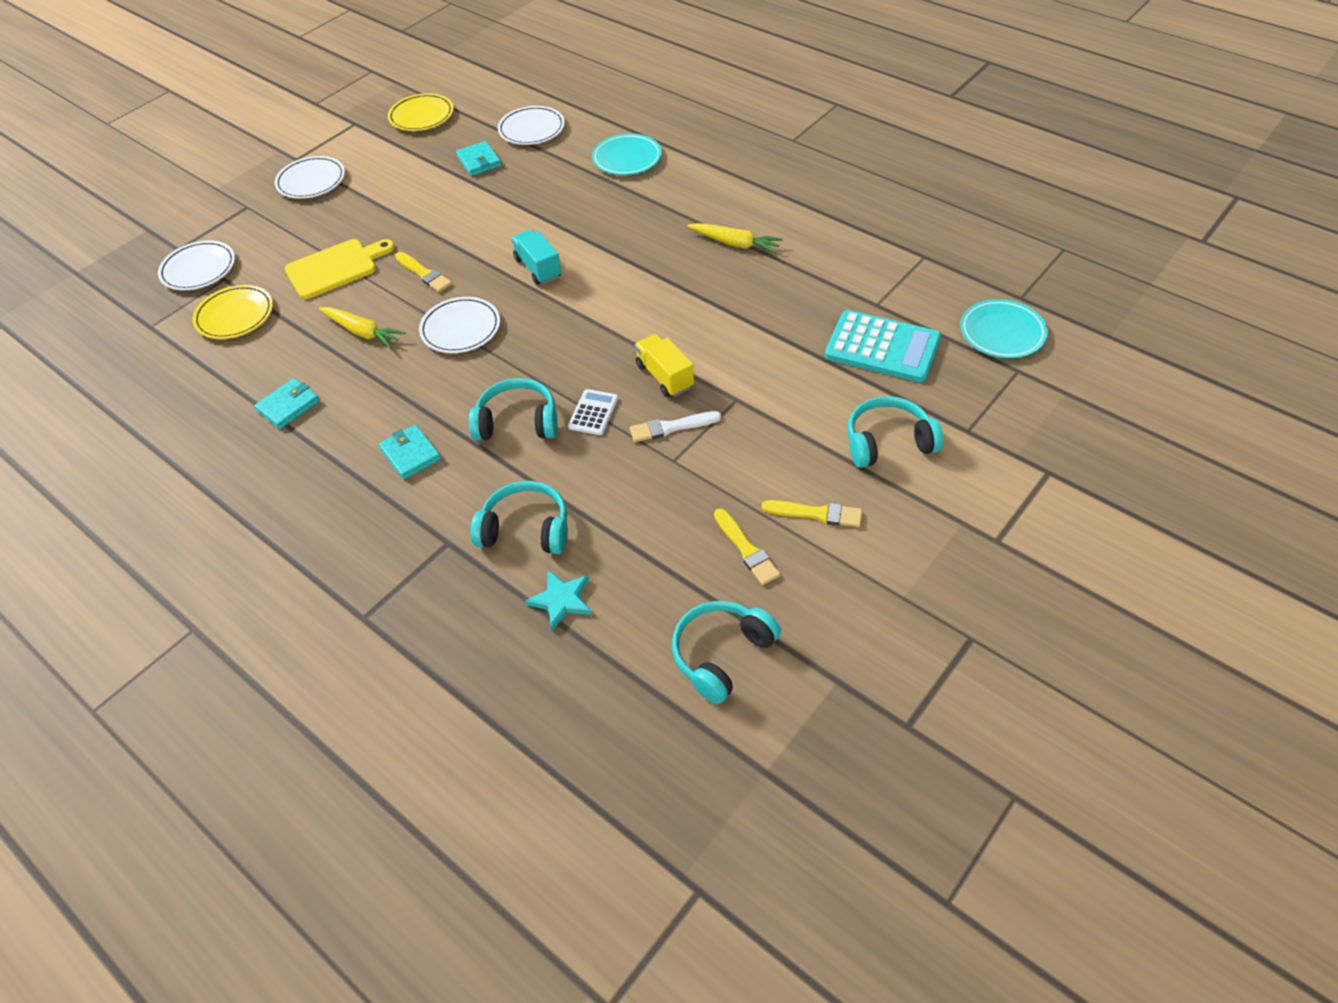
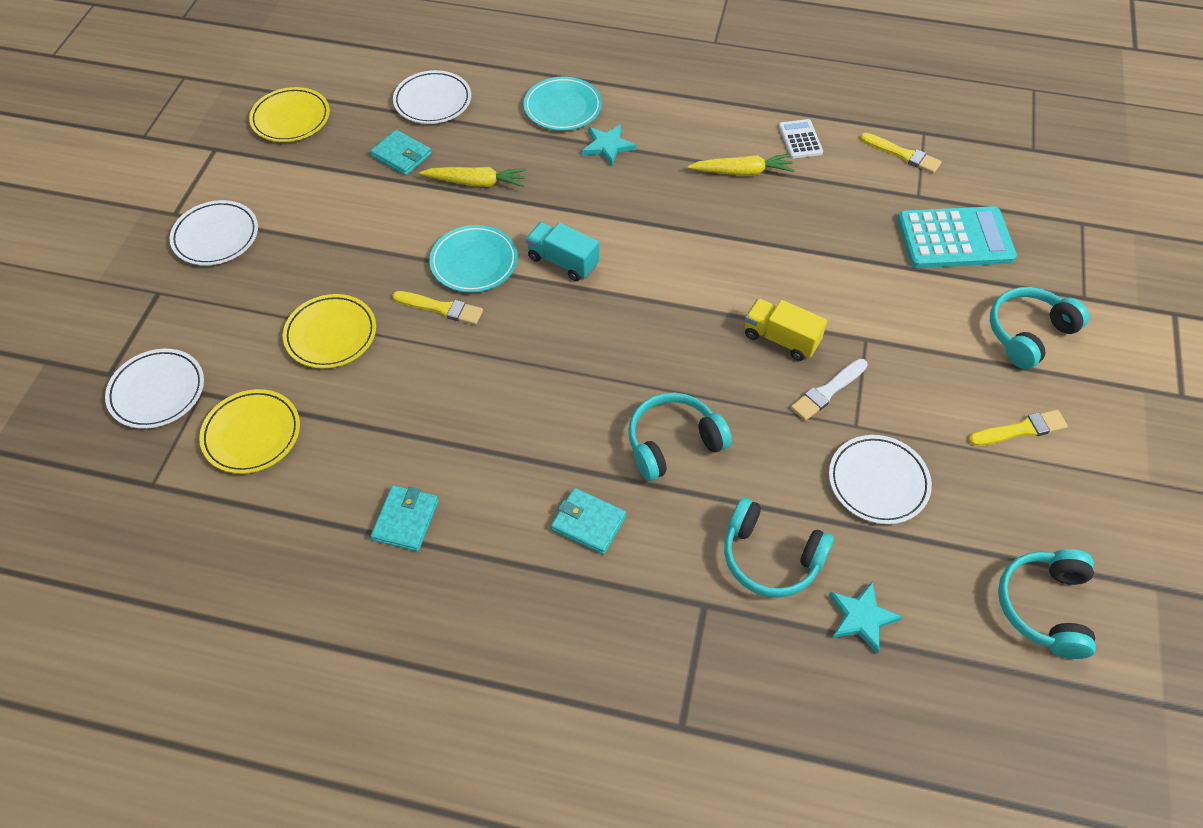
camera: 30 degrees left, 5 degrees up
yellow cutting board [284,239,395,299] -> yellow plate [283,294,376,368]
yellow carrot [319,307,405,348] -> yellow carrot moved to [419,167,526,187]
white plate [419,297,500,353] -> white plate moved to [829,435,932,524]
turquoise headphones [471,481,568,554] -> turquoise headphones turned 135 degrees counterclockwise [724,498,834,598]
white calculator [568,389,618,435] -> white calculator moved to [779,119,823,159]
yellow brush [714,508,780,585] -> yellow brush moved to [860,133,942,174]
turquoise plate [960,299,1048,358] -> turquoise plate moved to [429,225,518,293]
none -> turquoise star [582,124,636,166]

